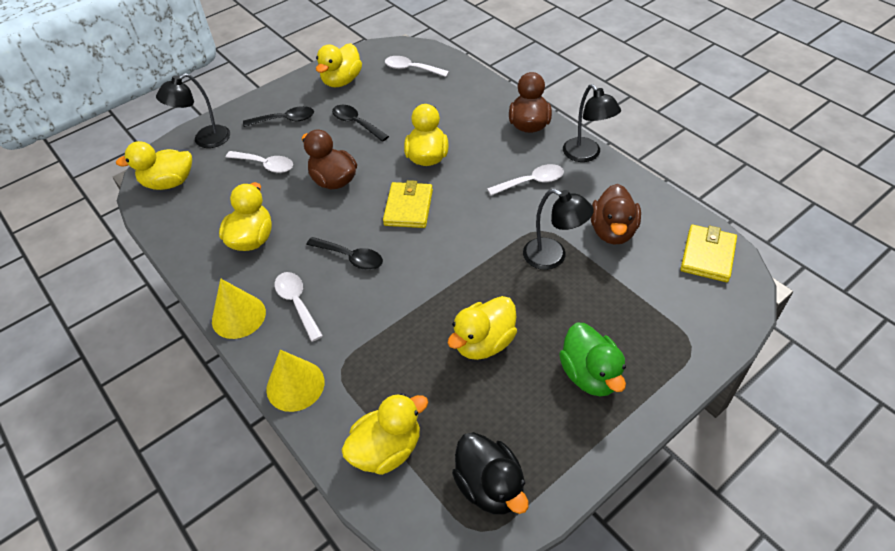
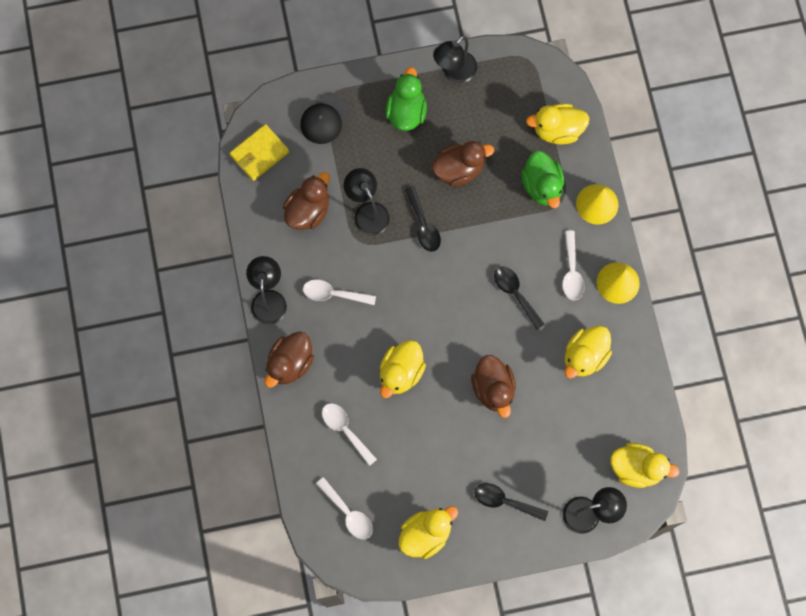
camera: 155 degrees left, 25 degrees up
white spoon [226,151,293,173] -> white spoon moved to [322,403,377,466]
black spoon [332,105,389,142] -> black spoon moved to [405,186,441,252]
yellow wallet [383,180,433,228] -> none
yellow duck [448,296,517,360] -> brown duck [431,141,494,187]
black duck [452,432,529,515] -> none
none -> black cap [300,93,350,144]
none -> black lamp [433,36,477,83]
none -> green duck [521,151,564,208]

